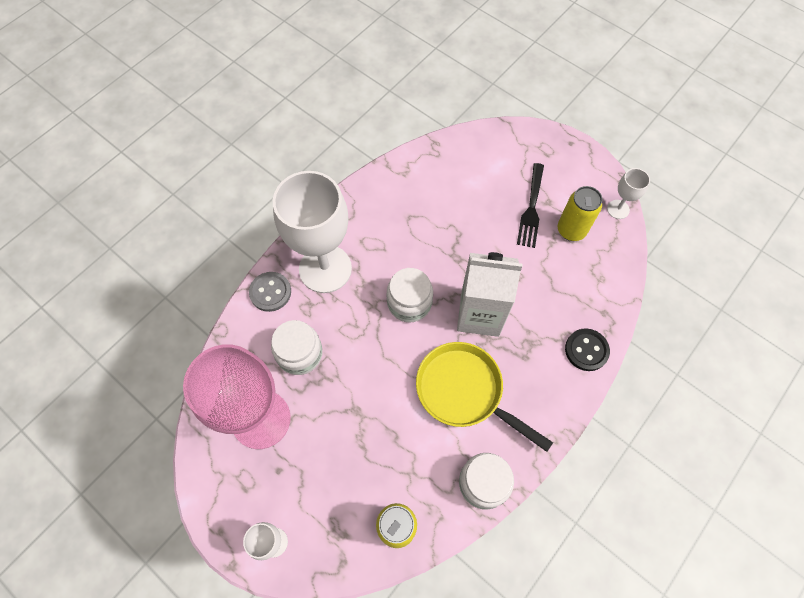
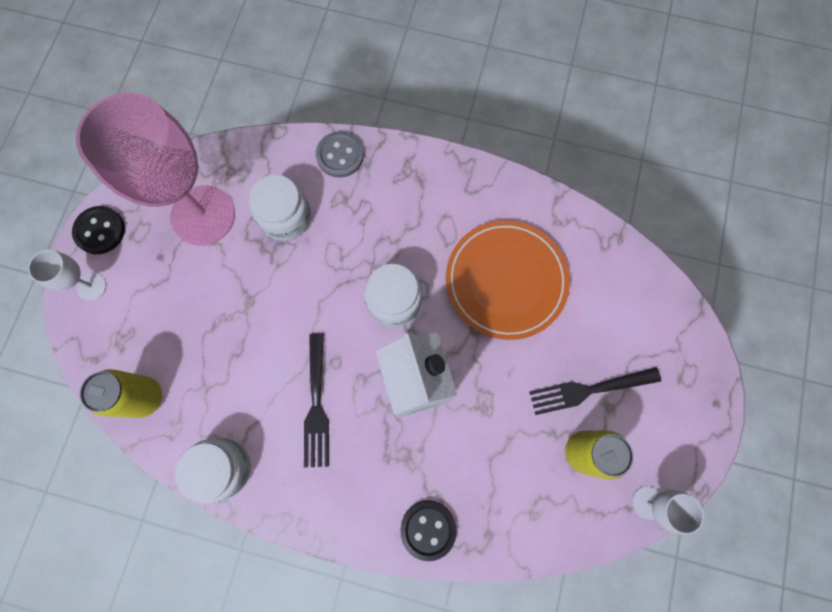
camera: 65 degrees right, 10 degrees up
white goblet [273,171,352,293] -> none
yellow pan [416,342,553,452] -> black fork [304,333,329,468]
none -> black button [72,206,125,254]
none -> orange plate [446,220,570,340]

